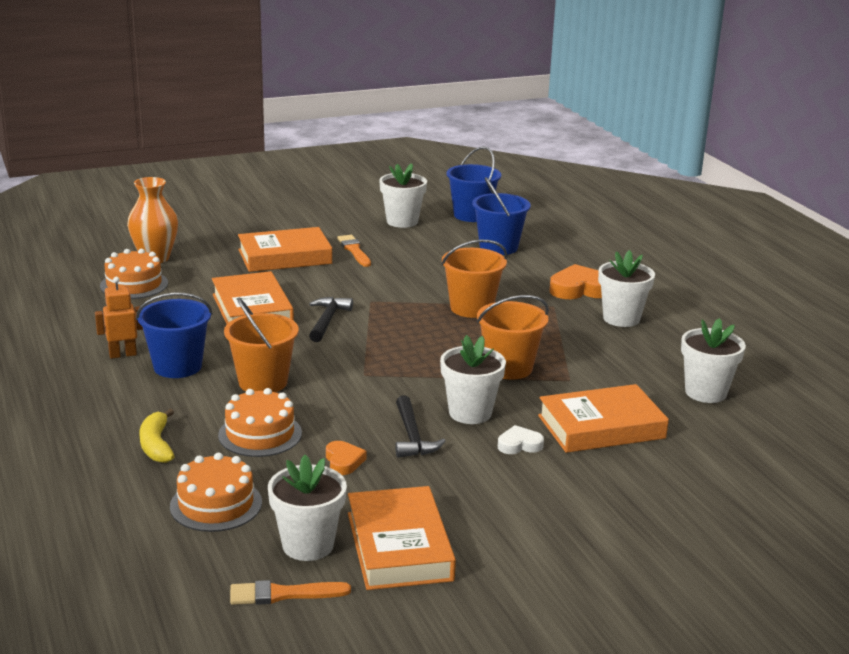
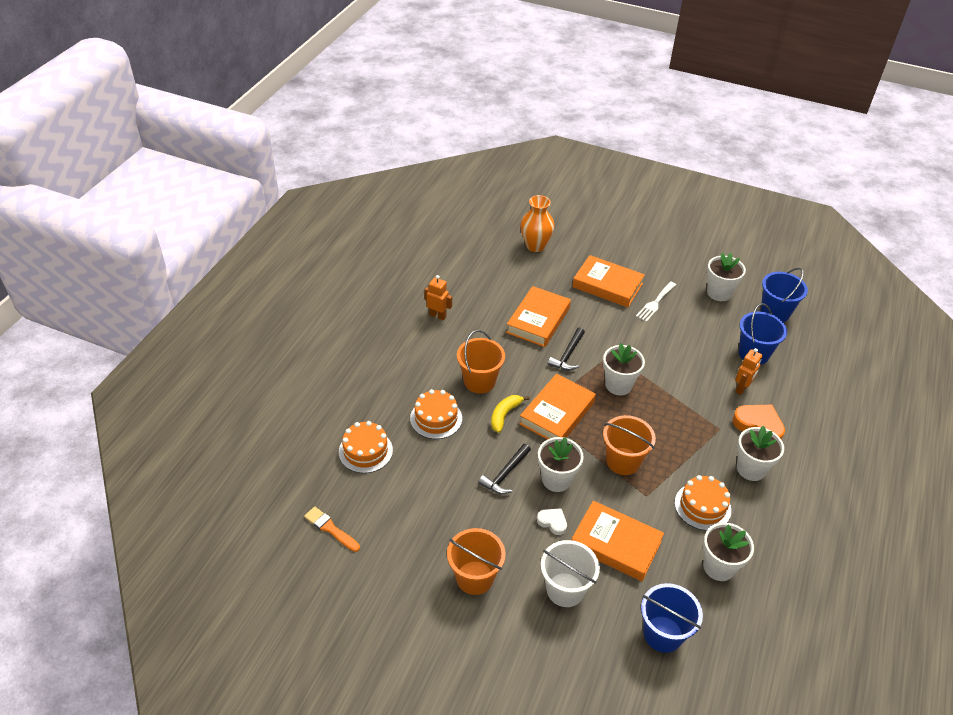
camera: 45 degrees right, 20 degrees up
orange cake [100,249,168,299] -> orange cake moved to [675,475,731,531]
blue bucket [136,293,213,378] -> blue bucket moved to [641,583,703,653]
yellow banana [140,409,175,463] -> yellow banana moved to [491,395,530,433]
white flower pot [268,455,347,561] -> white flower pot moved to [603,343,645,395]
black hammer [309,297,353,342] -> black hammer turned 150 degrees clockwise [548,327,585,371]
orange heart [326,441,366,475] -> none
orange brush [337,235,371,267] -> white fork [636,281,676,322]
orange book [348,486,456,590] -> orange book moved to [519,374,596,439]
orange bucket [441,240,507,318] -> orange bucket moved to [447,528,506,595]
none -> white bucket [540,540,600,607]
none -> orange robot [735,348,763,395]

